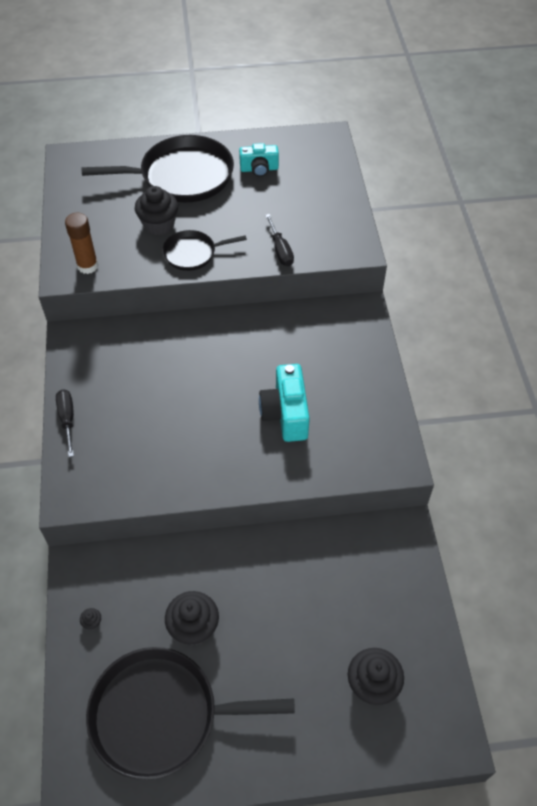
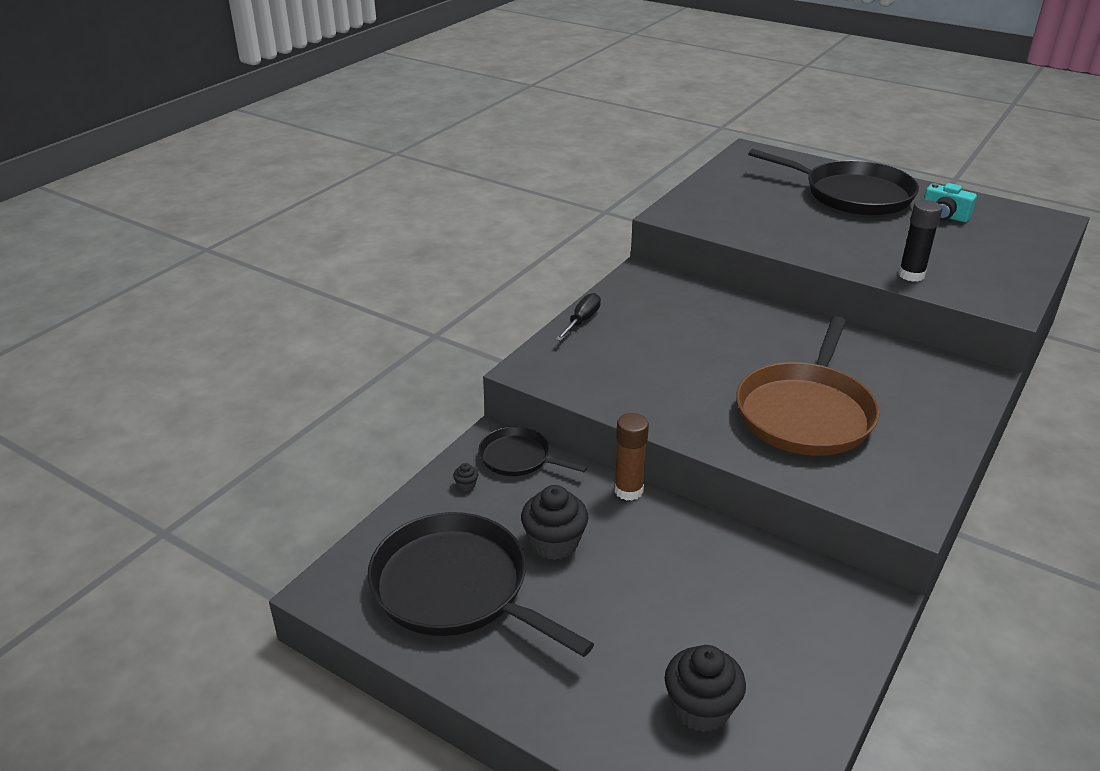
camera: 40 degrees right, 20 degrees down
brown glue stick [65,213,98,274] -> brown glue stick moved to [614,413,649,501]
black cupcake [135,186,178,235] -> none
black pan [162,230,247,271] -> black pan moved to [478,427,588,476]
turquoise camera [259,364,310,442] -> brown pan [736,316,879,456]
black screwdriver [265,214,294,266] -> black glue stick [898,200,942,282]

